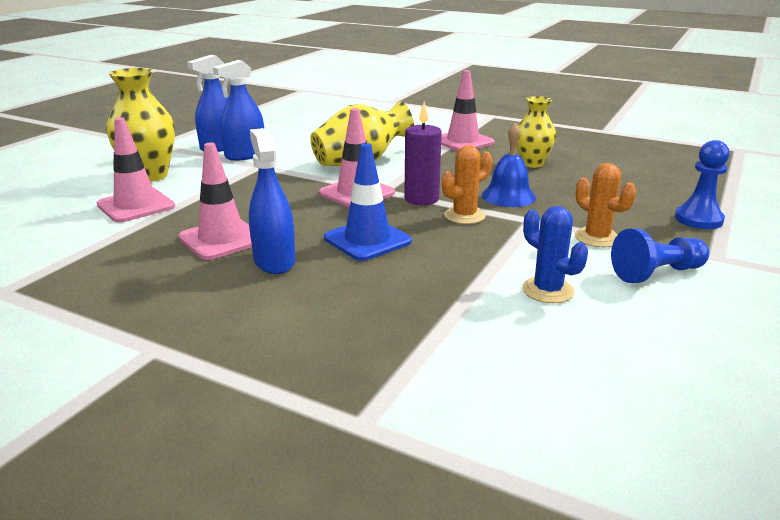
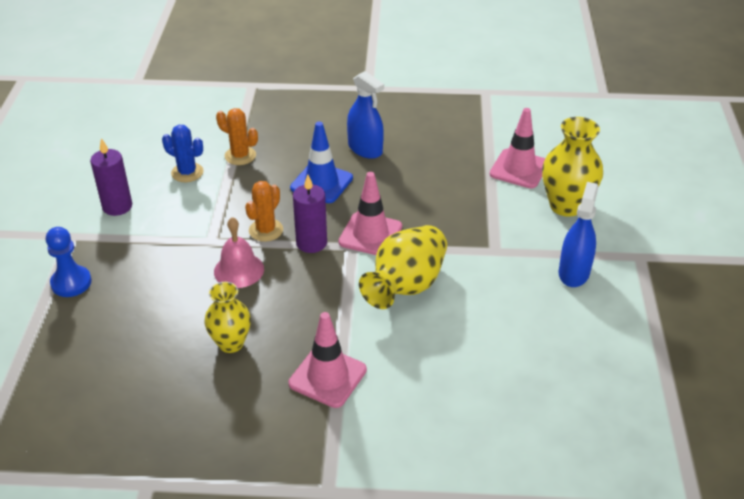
camera: 155 degrees right, 15 degrees up
pink traffic cone [178,143,252,260] -> none
blue spray bottle [213,60,264,161] -> none
blue bell [482,123,536,207] -> pink bell [214,217,264,288]
orange cactus [575,163,636,247] -> orange cactus moved to [216,108,258,165]
blue pawn [611,228,710,283] -> purple candle [90,138,132,216]

